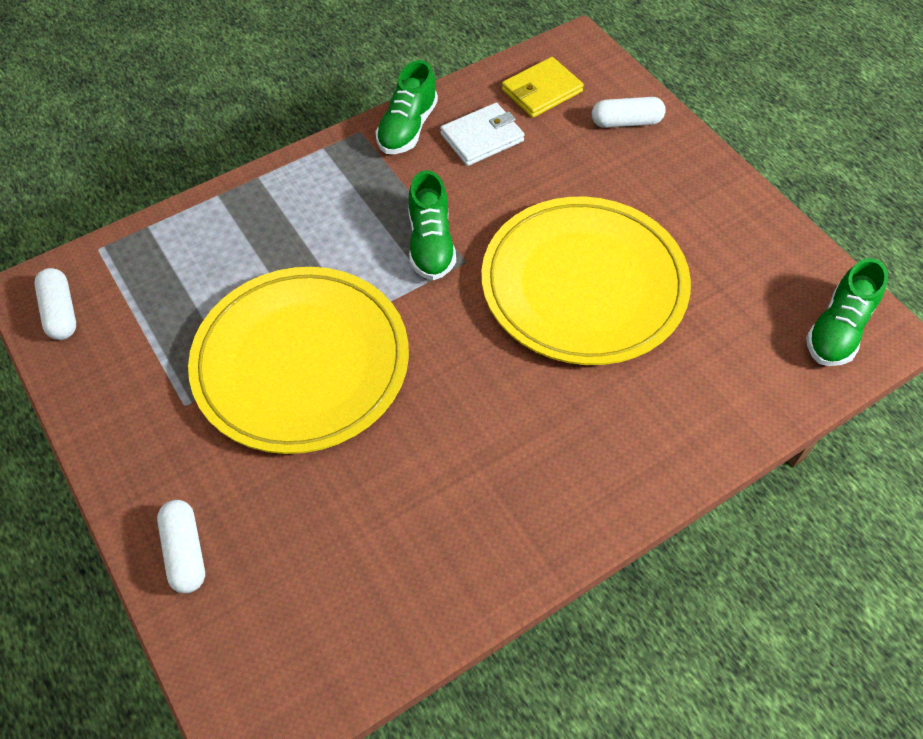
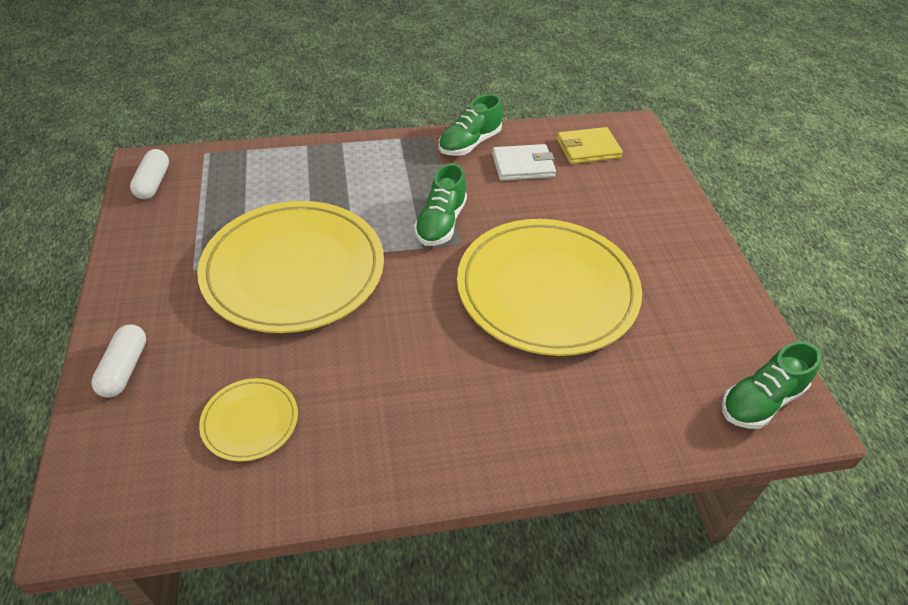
camera: 20 degrees right, 10 degrees down
white capsule [592,97,666,128] -> none
none -> yellow plate [199,378,298,462]

